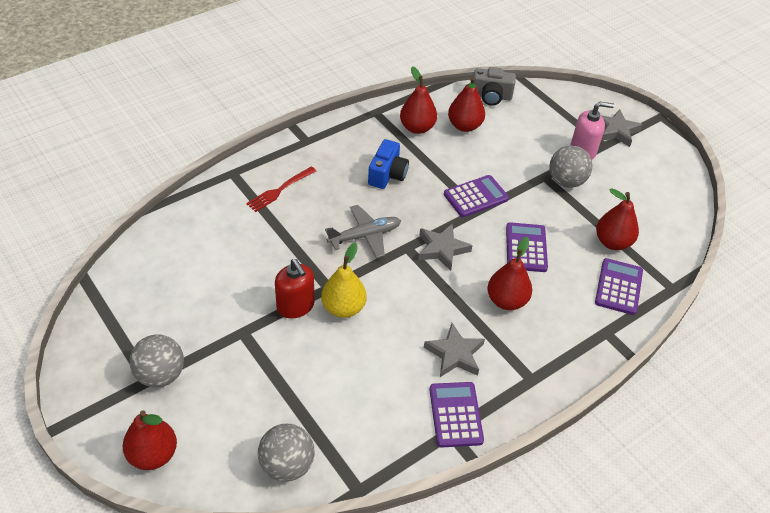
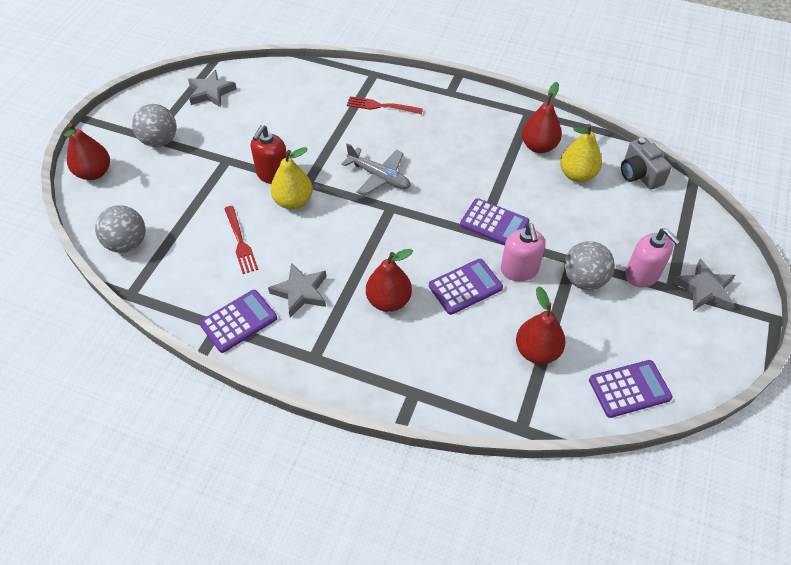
camera: 60 degrees right, 5 degrees up
blue camera [368,139,409,189] -> none
grey star [418,223,473,271] -> grey star moved to [188,70,237,107]
red pear [448,77,485,132] -> yellow pear [560,124,602,182]
purple calculator [595,258,643,315] -> purple calculator moved to [589,360,673,418]
none -> red fork [224,206,258,274]
none -> pink soap dispenser [501,223,546,281]

